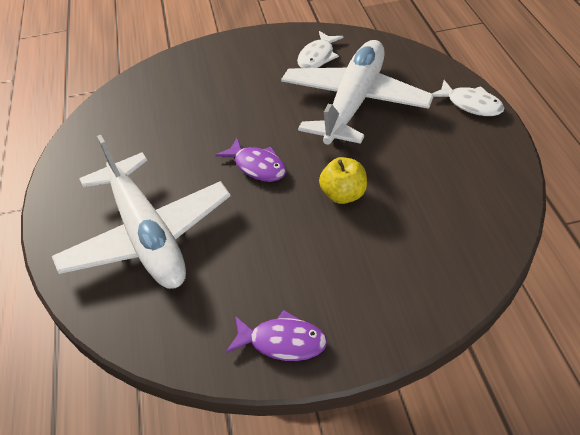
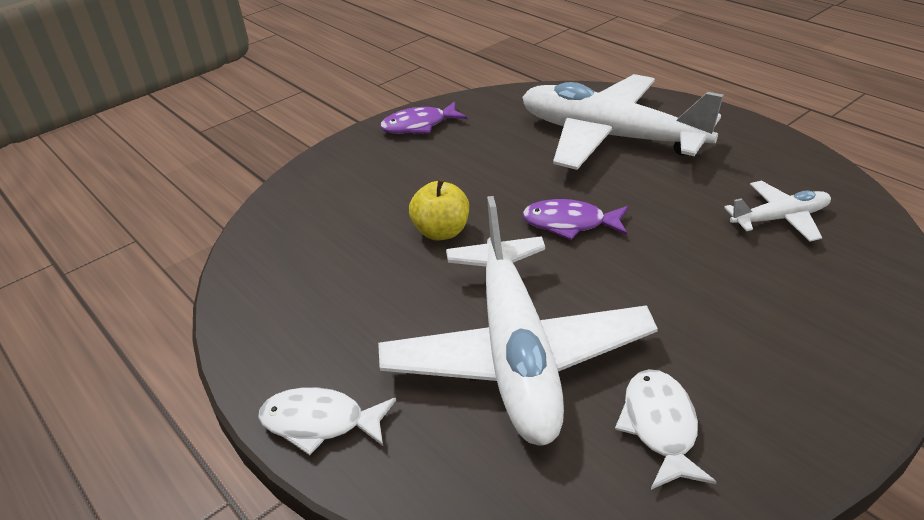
camera: 150 degrees right, 10 degrees down
none -> white plane [724,181,831,241]

